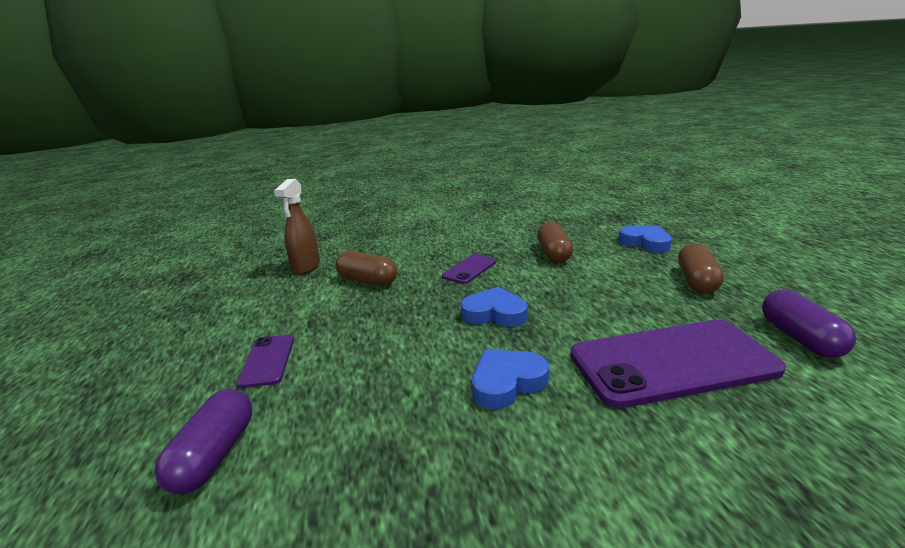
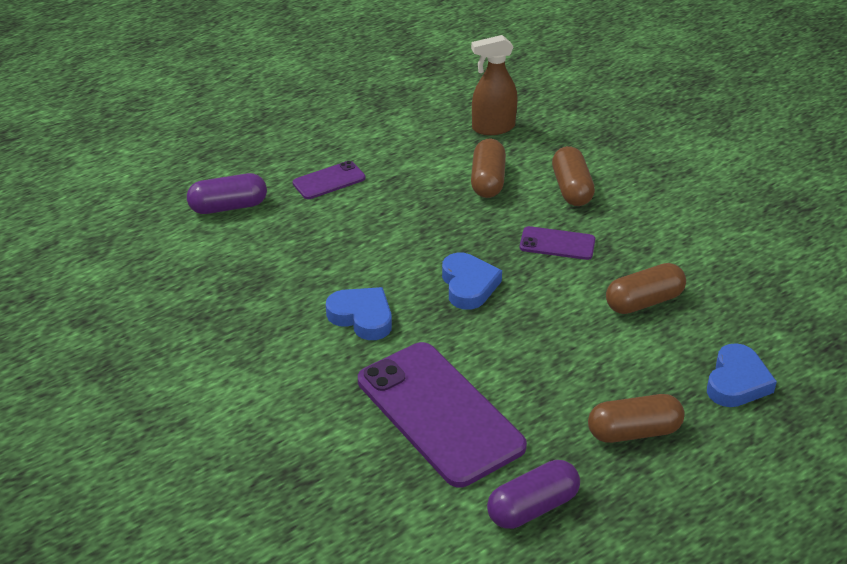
camera: 65 degrees right, 15 degrees up
none -> brown capsule [552,146,595,206]

